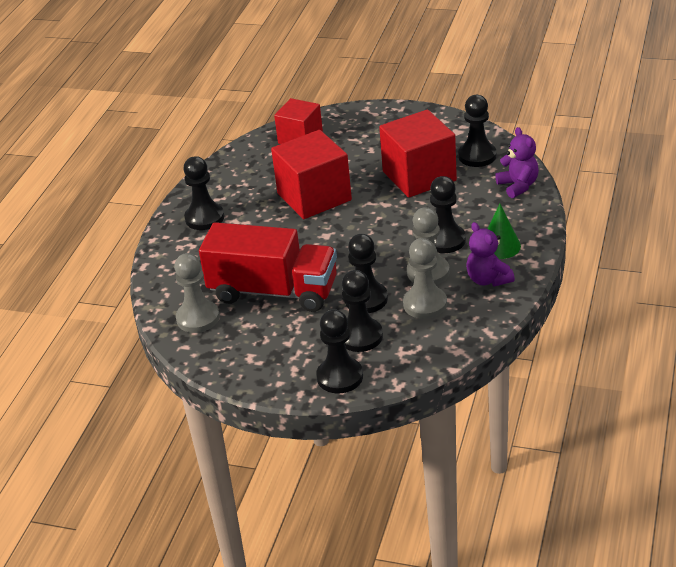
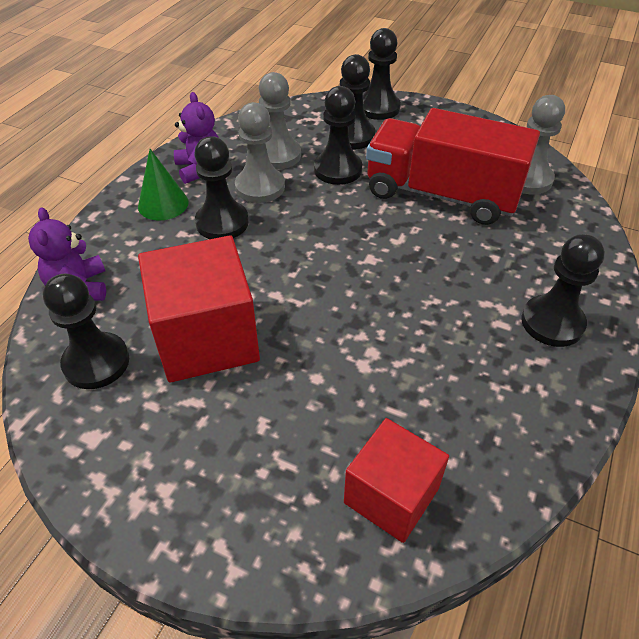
camera: 175 degrees left, 10 degrees up
red cube [271,130,352,219] -> none

